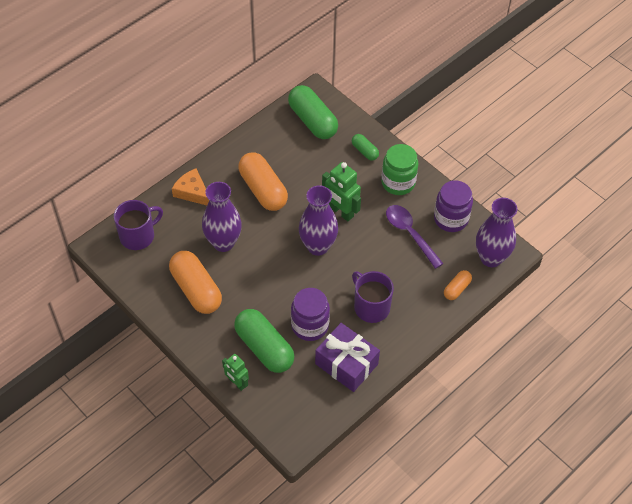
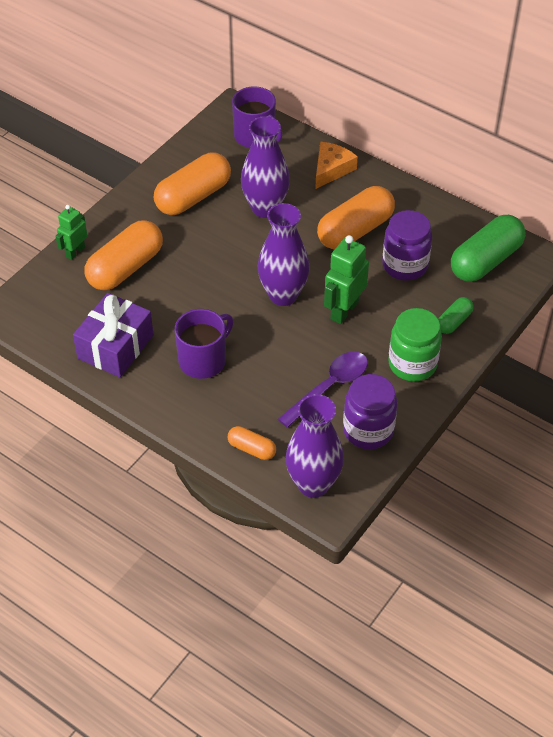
camera: 80 degrees right, 5 degrees down
green capsule [234,309,294,373] -> orange capsule [85,220,163,291]
purple jar [291,288,330,341] -> purple jar moved to [382,210,432,281]

